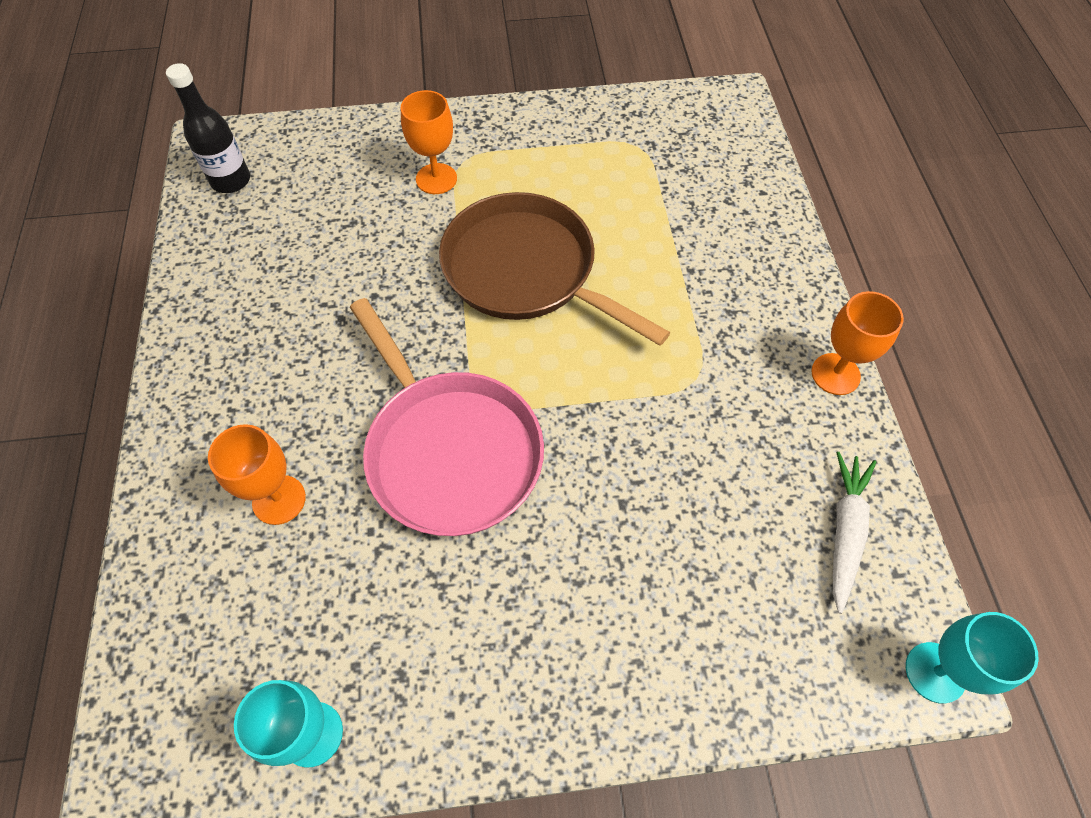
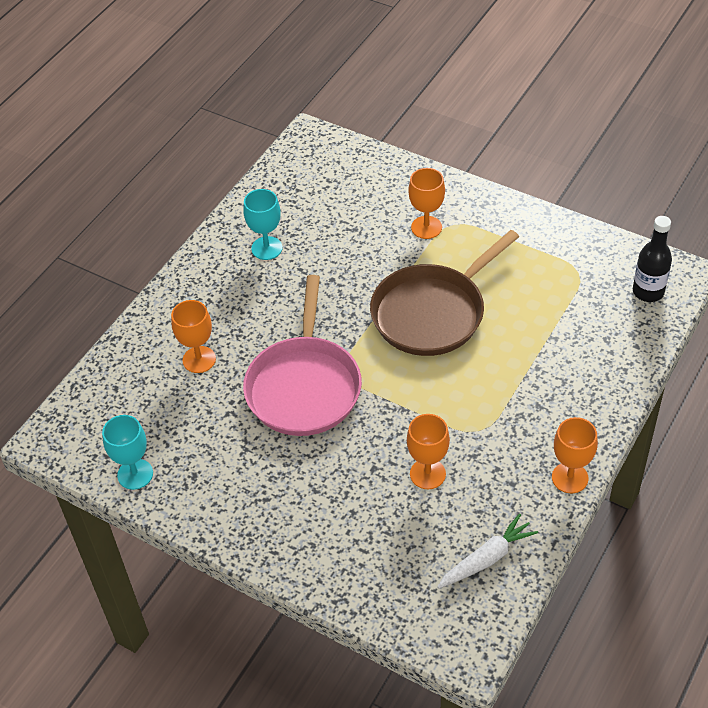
camera: 40 degrees right, 10 degrees down
black bottle [166,63,250,193] -> black bottle moved to [633,216,672,302]
brown pan [439,192,671,346] -> brown pan turned 120 degrees counterclockwise [370,230,519,356]
turquoise goblet [906,612,1039,704] -> turquoise goblet moved to [243,189,282,260]
none -> orange goblet [407,414,450,489]

